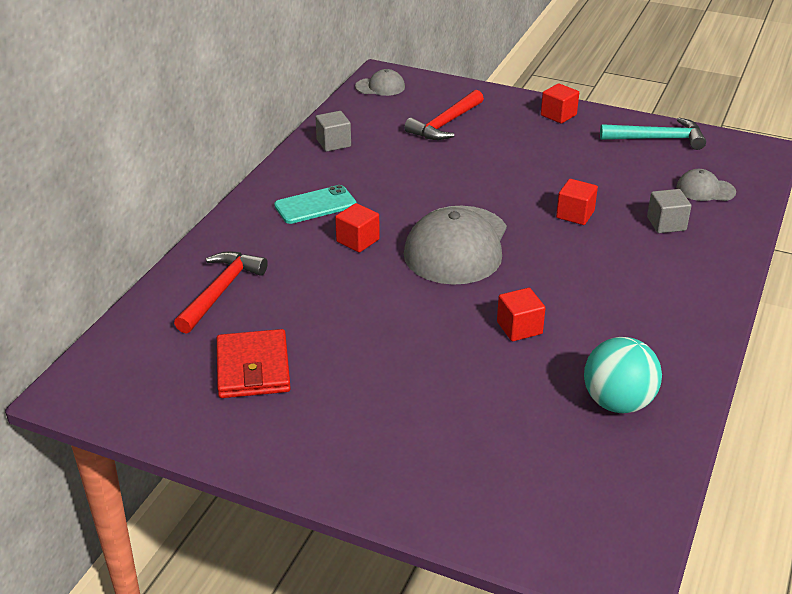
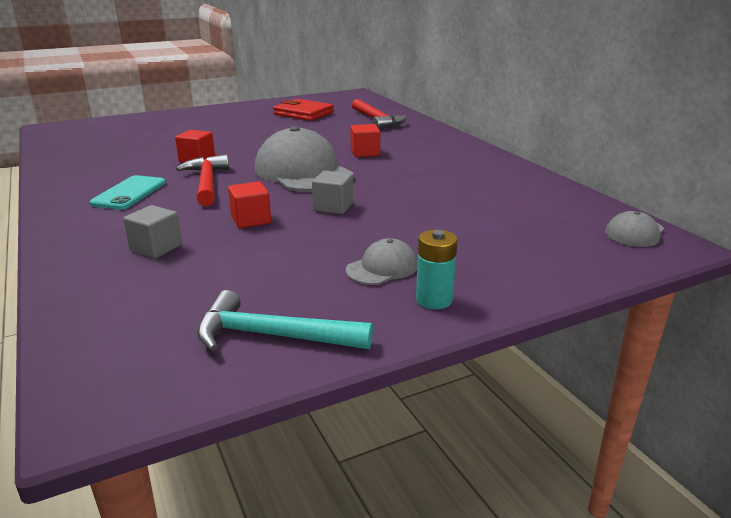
camera: 130 degrees right, 10 degrees down
turquoise phone [274,185,357,224] -> turquoise phone moved to [90,175,166,210]
grey cube [315,111,351,152] -> grey cube moved to [312,171,353,214]
red hammer [404,90,484,140] -> red hammer moved to [176,154,229,206]
red cube [541,83,579,124] -> turquoise battery [416,230,458,309]
turquoise ball [584,337,662,413] -> none
turquoise hammer [600,118,706,150] -> turquoise hammer turned 60 degrees clockwise [197,290,373,351]
grey cap [676,169,736,201] -> grey cap moved to [346,238,417,285]

